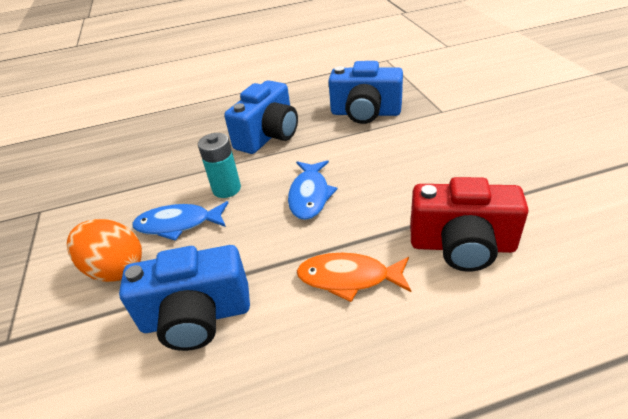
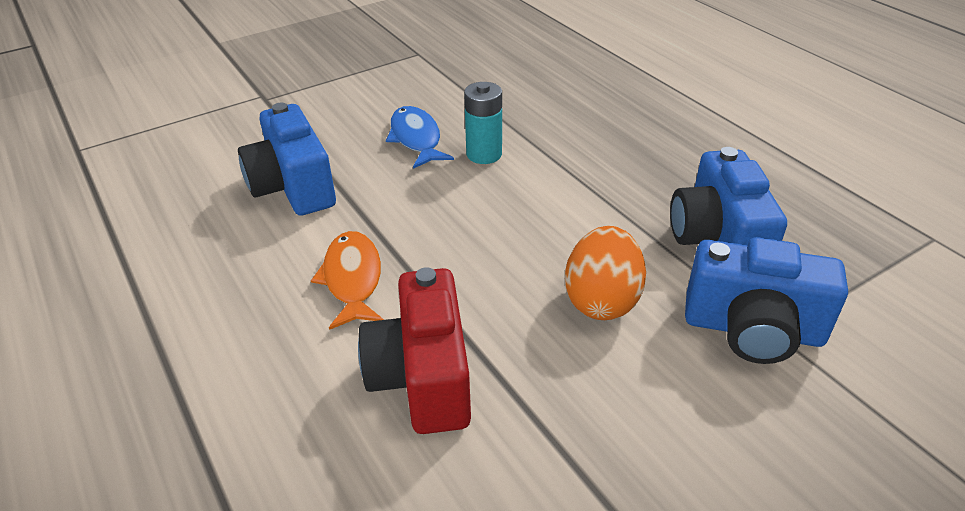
camera: 70 degrees right, 0 degrees up
orange egg [67,219,142,282] -> orange egg moved to [565,226,646,320]
blue camera [224,80,298,154] -> blue camera moved to [685,237,848,364]
blue fish [288,160,337,220] -> none

